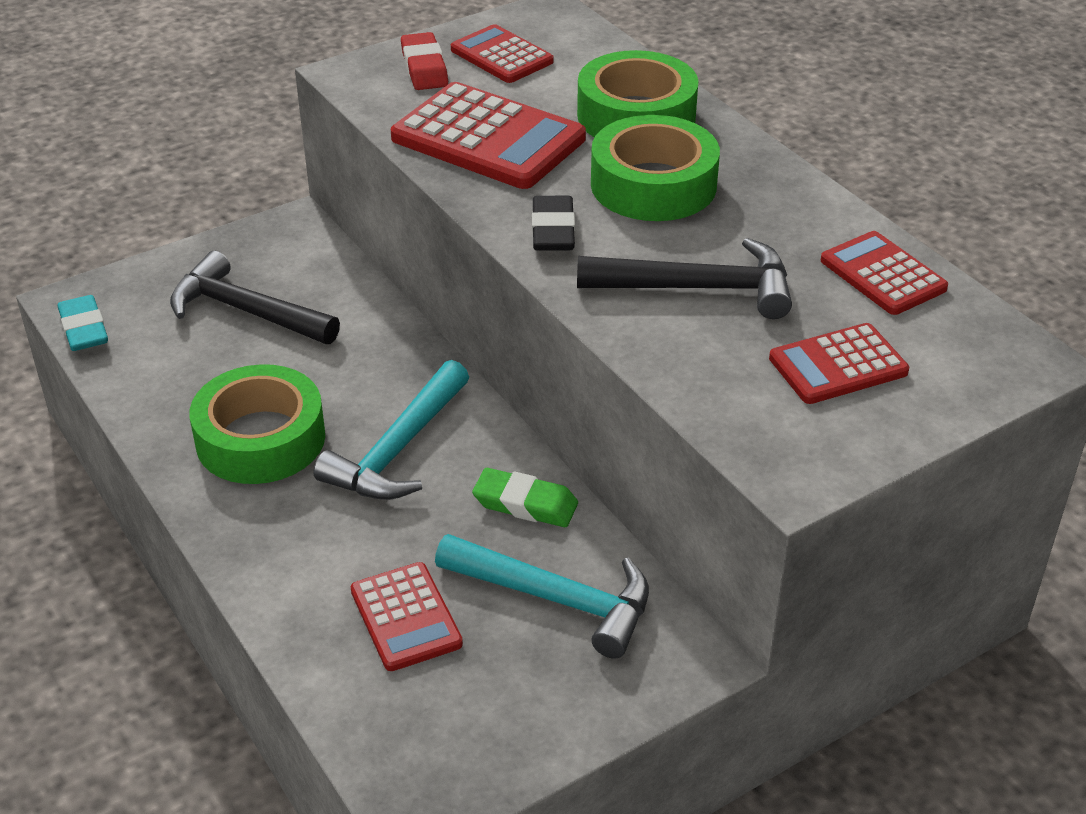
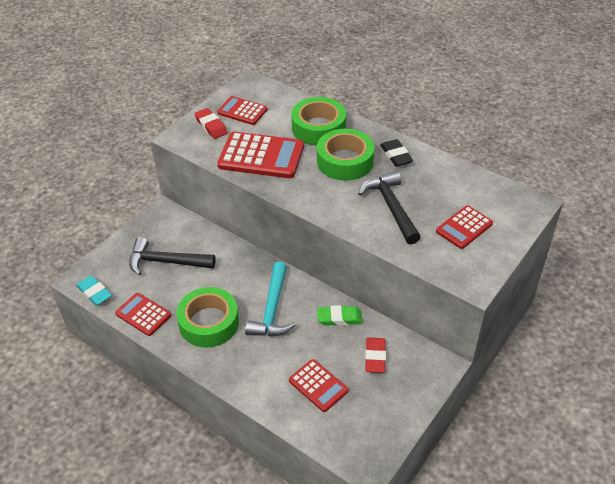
camera: 20 degrees left, 5 degrees up
turquoise hammer [435,534,649,659] -> red eraser [365,337,386,373]
black eraser [532,196,575,251] -> black eraser moved to [380,139,413,167]
black hammer [577,238,792,319] -> black hammer turned 90 degrees counterclockwise [358,171,420,244]
red calculator [821,231,948,315] -> red calculator moved to [115,293,171,336]

